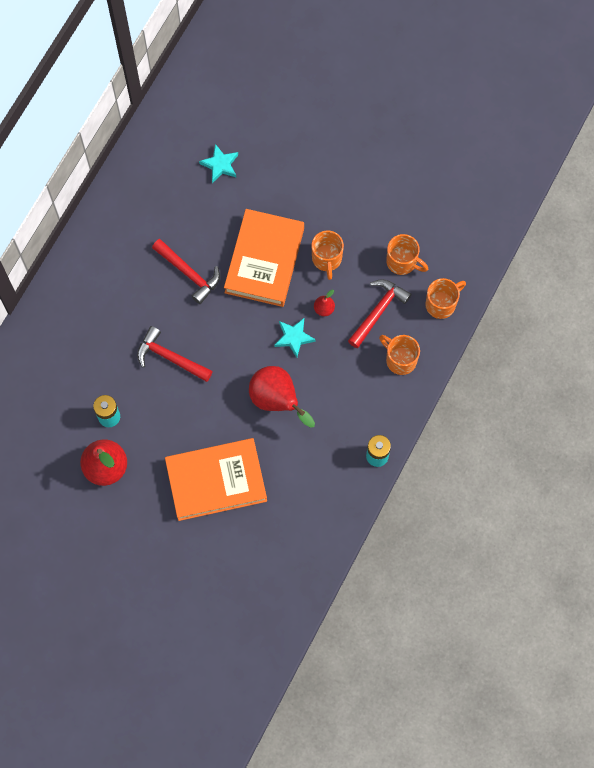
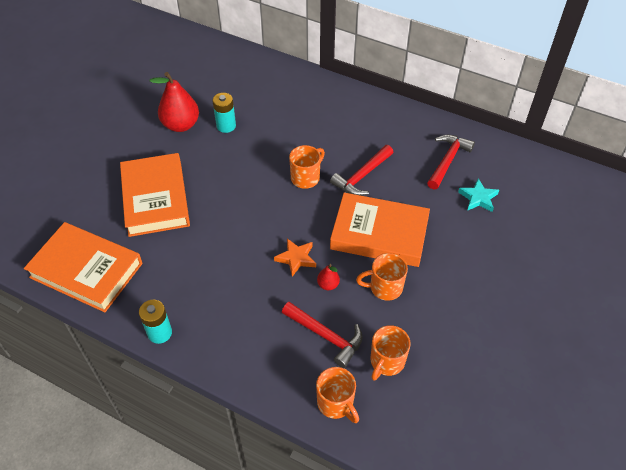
camera: 90 degrees right, 20 degrees down
red hammer [137,326,213,382] -> red hammer moved to [427,135,475,189]
red pear [249,366,315,428] -> none
turquoise star [274,318,316,358] -> orange star [274,238,316,277]
orange mug [379,335,420,375] -> orange mug moved to [289,145,325,189]
none -> orange book [24,222,143,312]

